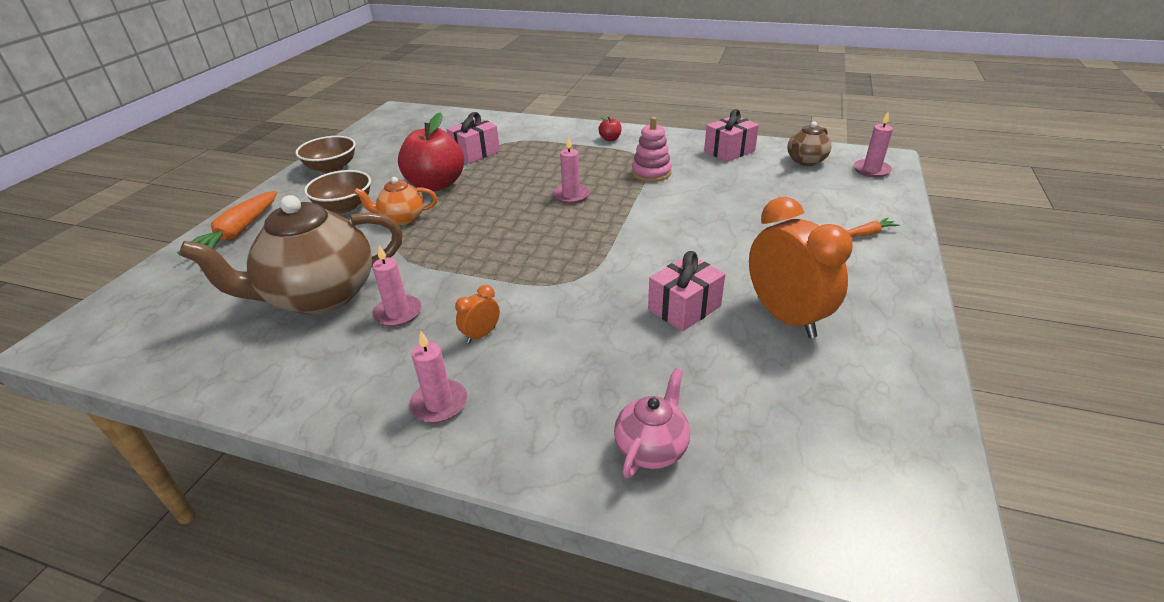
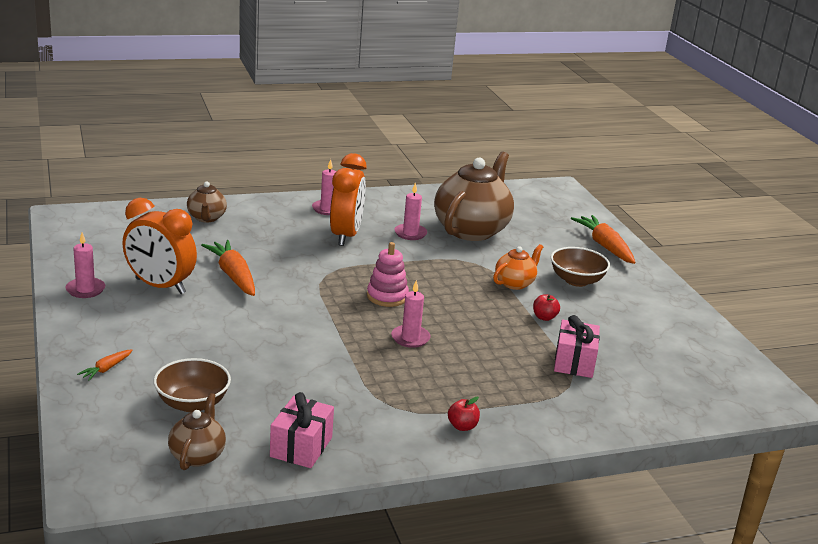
camera: 140 degrees right, 10 degrees down
brown bowl [296,136,356,173] -> brown bowl moved to [153,358,231,412]
red apple [398,113,464,191] -> red apple [533,294,560,321], size x0.41
orange clock [455,285,500,344] -> orange clock [330,153,366,246], size x2.25
pink teapot [614,368,690,478] -> brown teapot [187,181,227,223]
pink stacking toy [632,117,672,182] -> pink stacking toy moved to [367,242,409,307]
pink gift [648,251,725,332] -> orange carrot [201,240,255,296]
pink candle [853,112,893,177] -> pink candle moved to [65,232,105,298]

